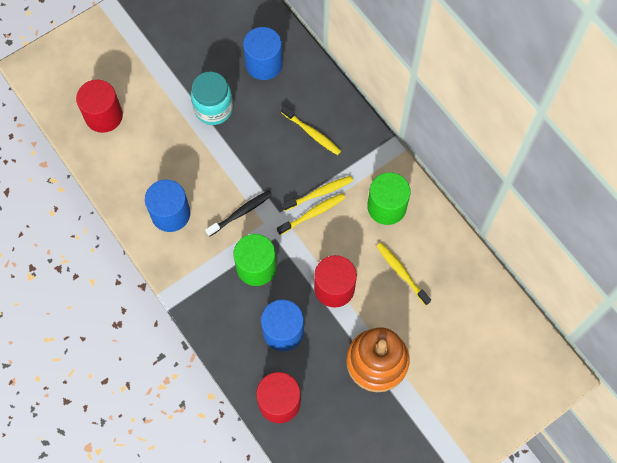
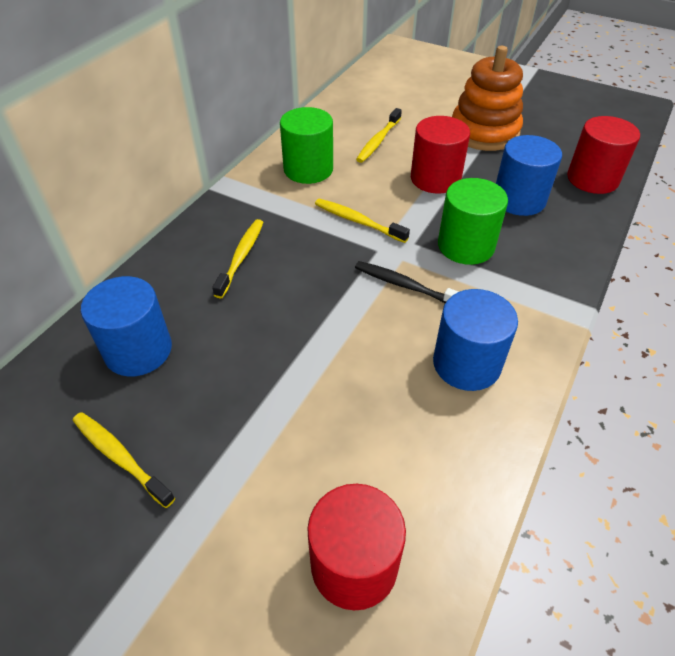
camera: 115 degrees left, 20 degrees down
turquoise jar [191,72,233,125] -> none
yellow toothbrush [282,176,353,211] -> yellow toothbrush moved to [73,412,175,508]

